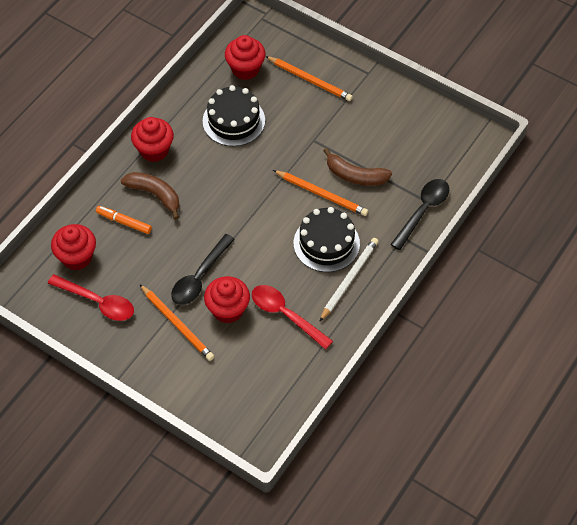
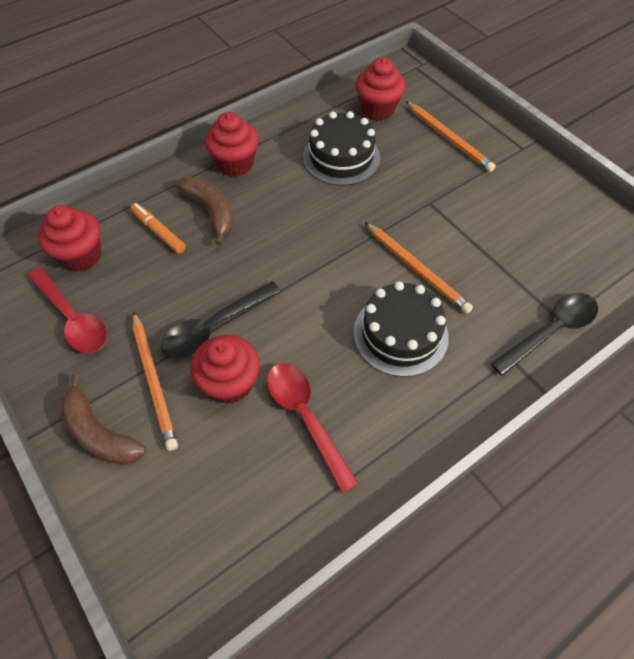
camera: 20 degrees right, 0 degrees up
white pencil [319,238,379,322] -> none
brown banana [323,148,392,186] -> brown banana moved to [60,374,146,465]

